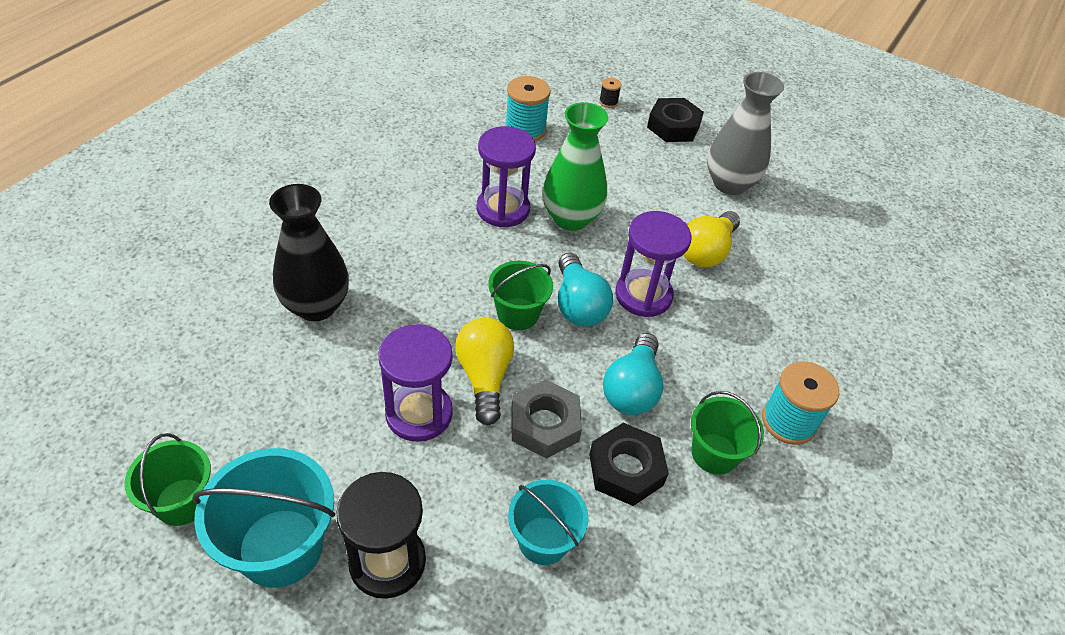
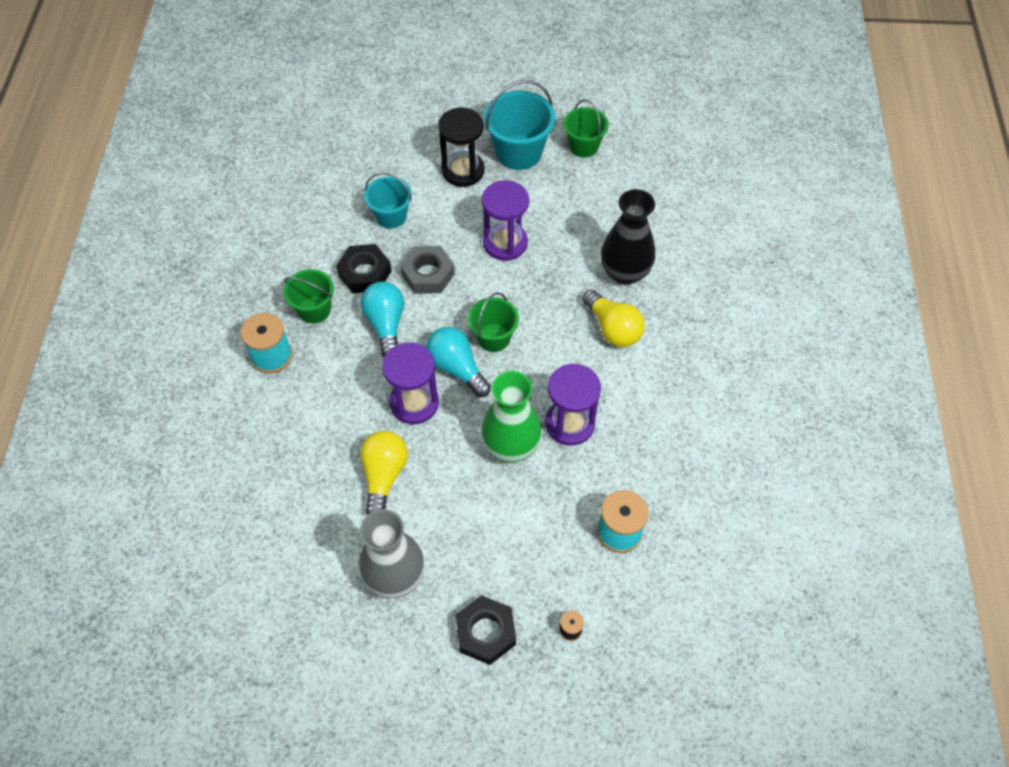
camera: 155 degrees right, 10 degrees up
yellow light bulb [455,318,514,425] -> yellow light bulb moved to [582,289,645,347]

